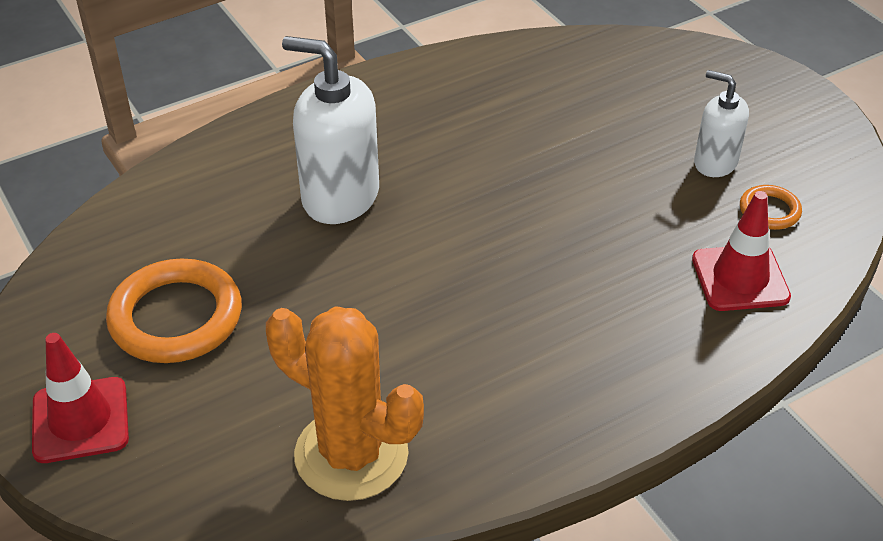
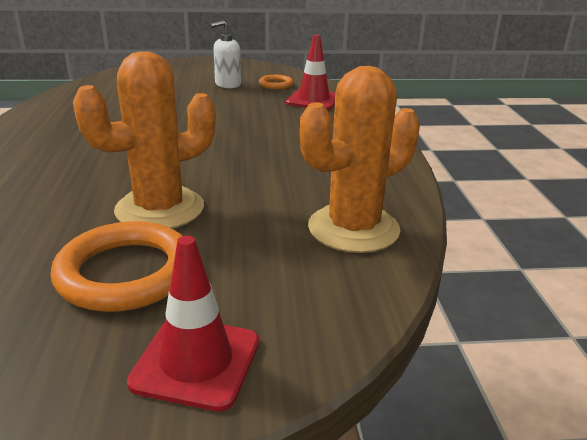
camera: 65 degrees left, 15 degrees down
white soap dispenser [282,36,379,224] -> none
none -> orange cactus [73,51,216,228]

